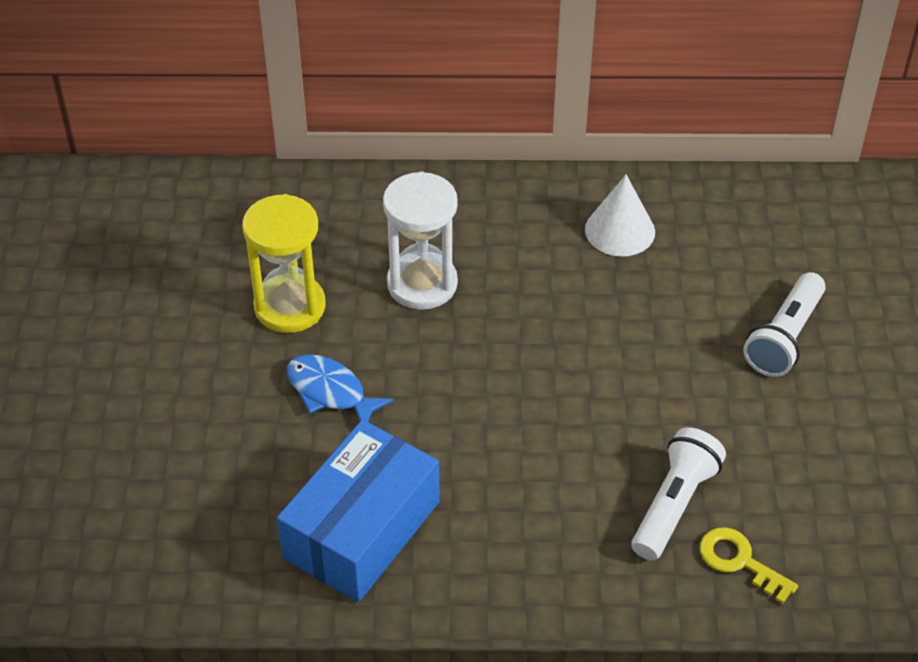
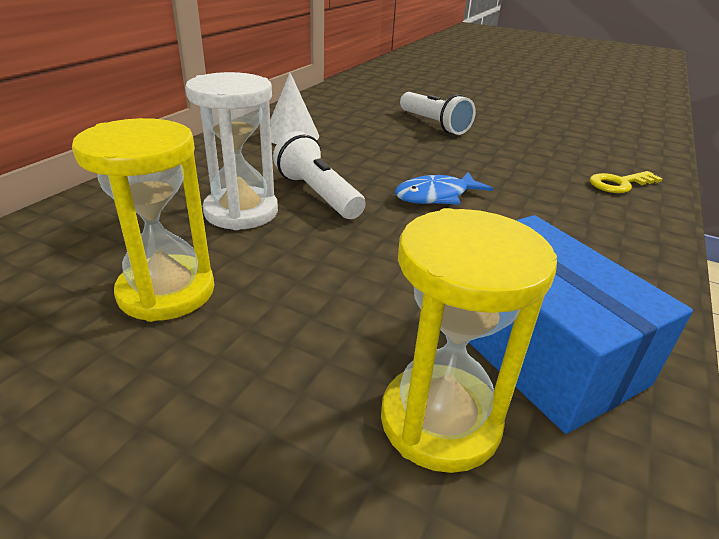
camera: 65 degrees left, 15 degrees down
blue fish [287,354,394,422] -> blue fish moved to [395,172,493,205]
white flashlight [631,427,726,560] -> white flashlight moved to [273,131,366,219]
none -> yellow hourglass [381,208,557,473]

